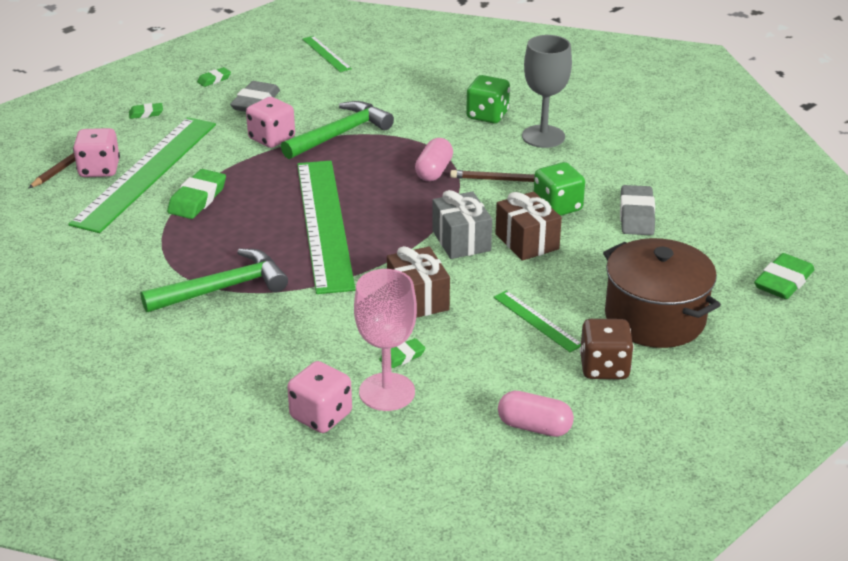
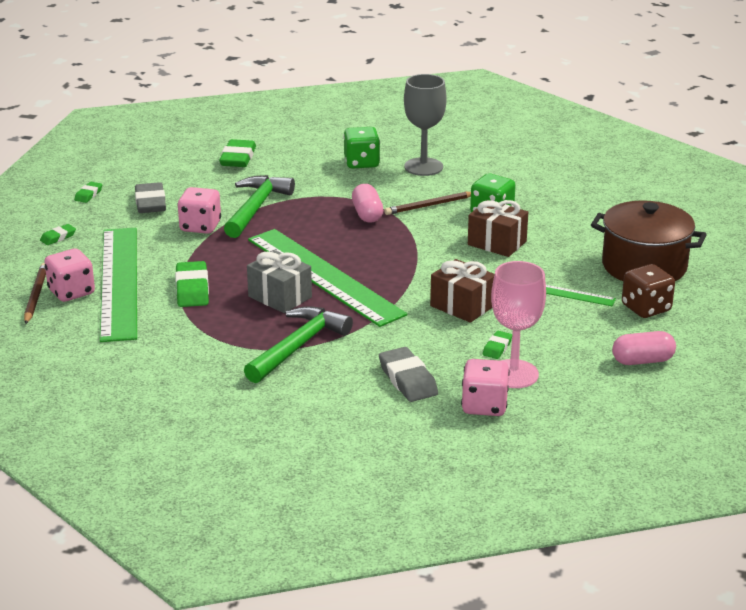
camera: 30 degrees left, 5 degrees down
green ruler [302,36,352,72] -> none
grey gift [432,190,492,259] -> grey gift moved to [247,250,312,313]
grey eraser [620,185,655,235] -> grey eraser moved to [379,347,438,402]
green eraser [754,253,815,299] -> green eraser moved to [219,139,256,167]

